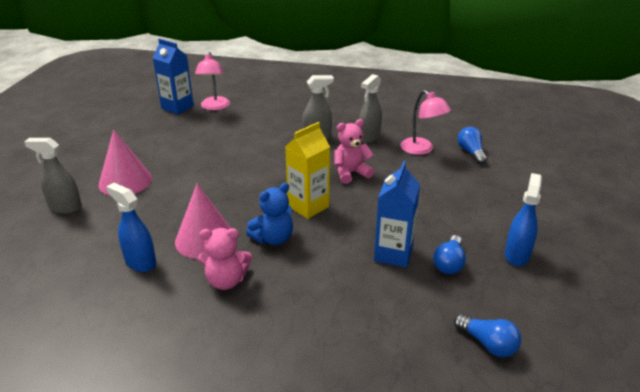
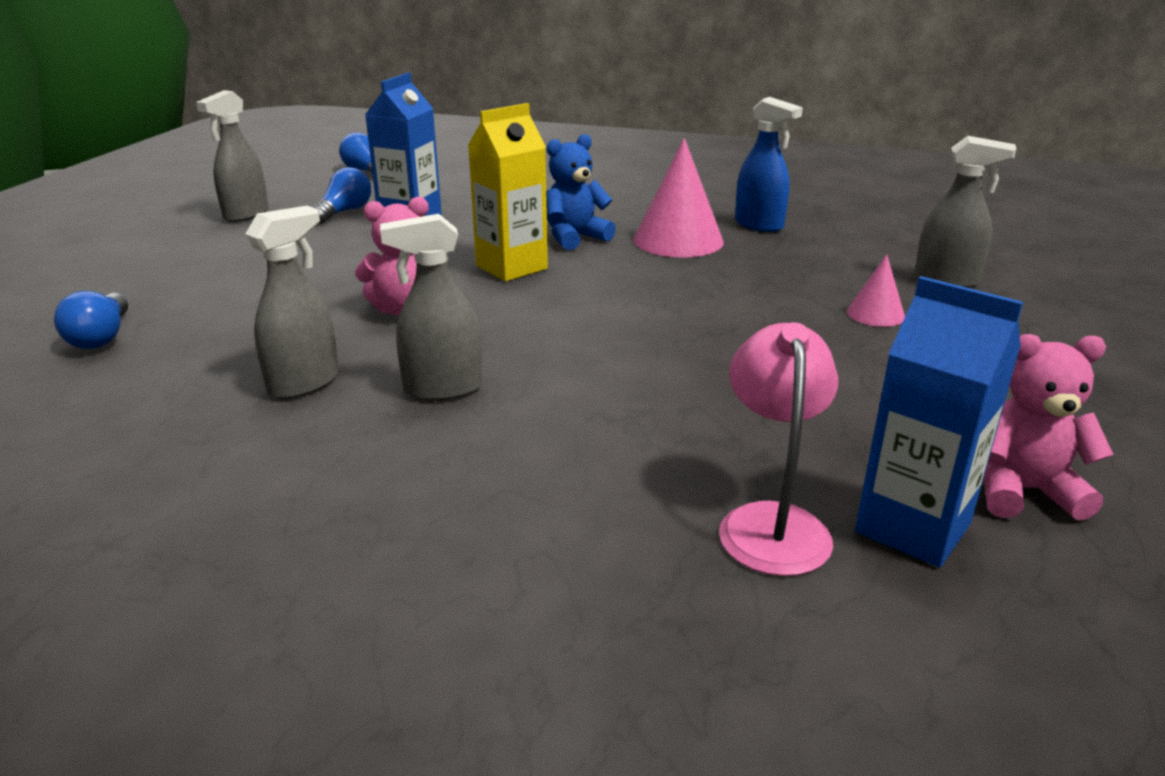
camera: 175 degrees left, 5 degrees down
pink cone [98,130,152,196] -> pink cone [847,254,905,327], size x0.52
pink teddy bear [198,228,252,290] -> pink teddy bear moved to [984,334,1114,521]
pink lamp [400,90,451,155] -> none
blue spray bottle [505,173,542,266] -> grey spray bottle [196,90,268,222]

